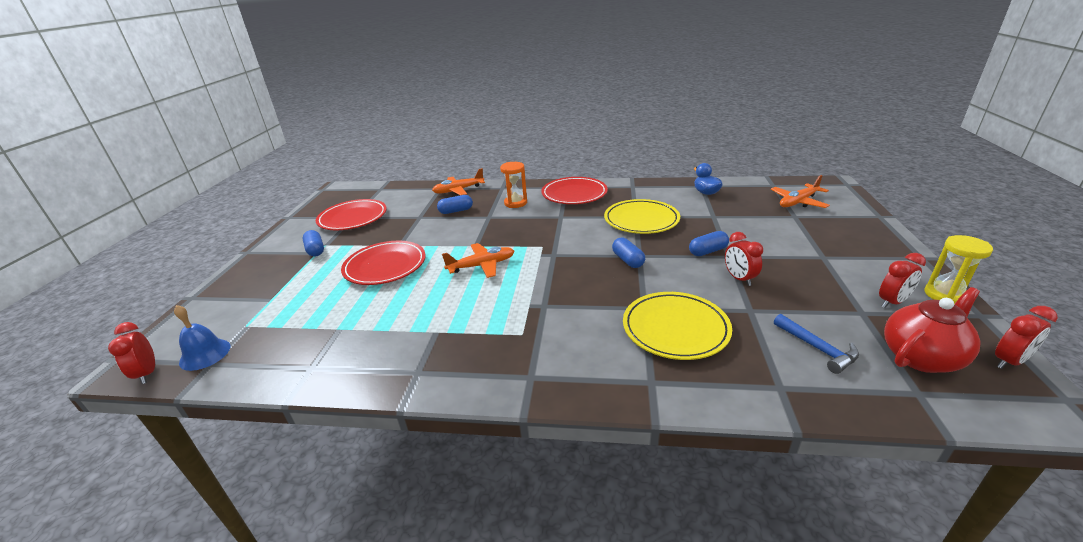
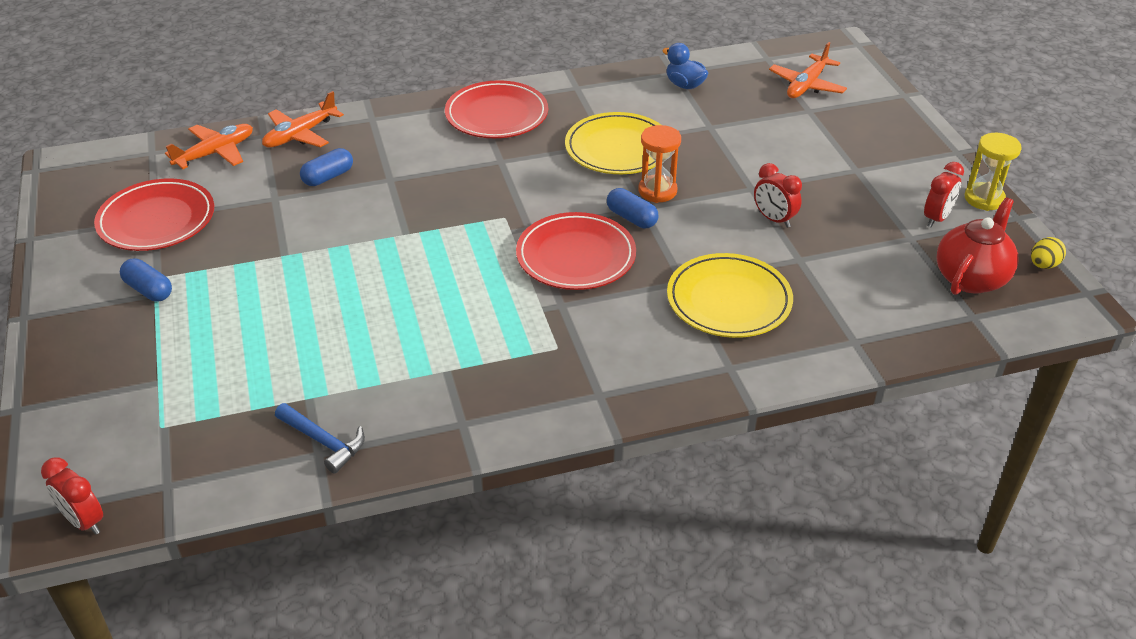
camera: 25 degrees left, 10 degrees up
blue bell [174,305,230,371] -> none
red plate [341,241,426,285] -> red plate moved to [516,212,636,290]
orange plane [442,243,514,278] -> orange plane moved to [165,124,253,169]
orange hourglass [500,162,527,208] -> orange hourglass moved to [638,125,681,203]
blue capsule [689,231,729,256] -> none
blue hammer [774,314,859,374] -> blue hammer moved to [275,403,365,473]
red clock [995,306,1058,369] -> yellow egg [1031,237,1066,269]

